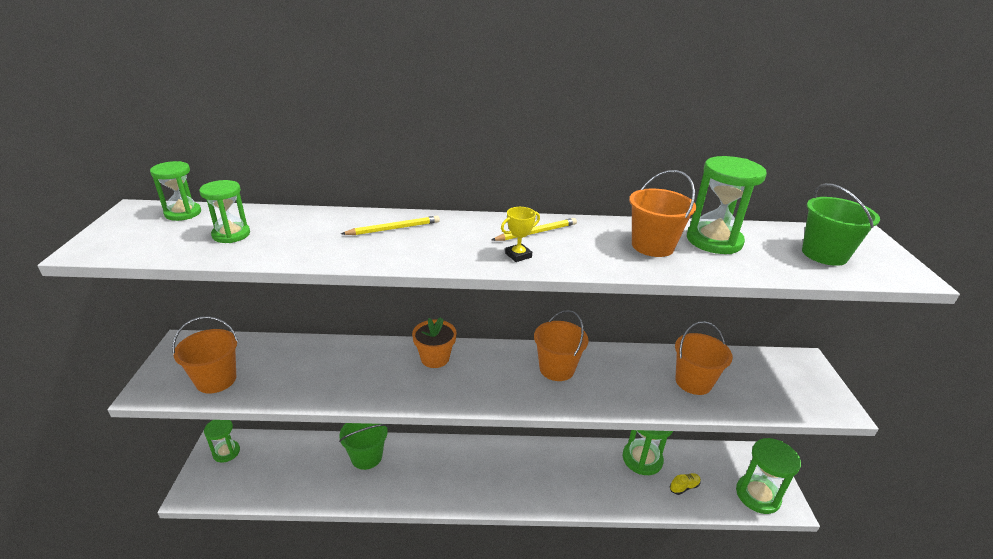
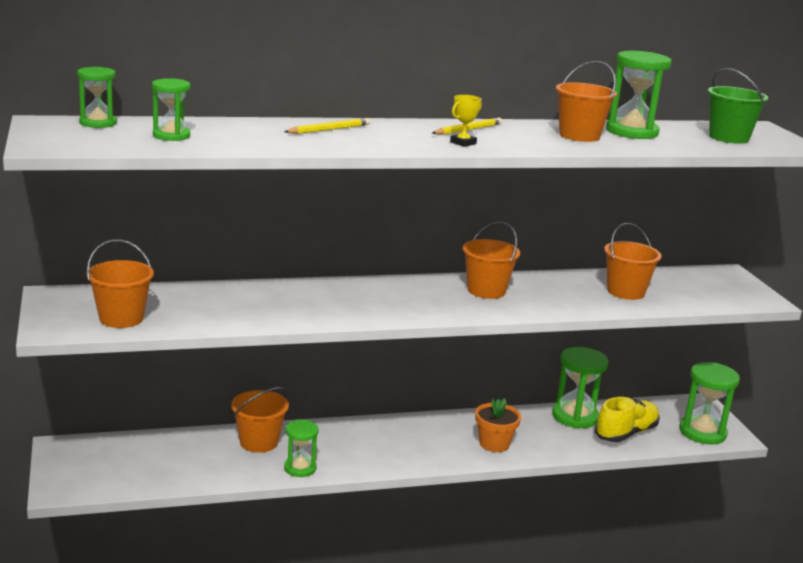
camera: 15 degrees left, 10 degrees down
green hourglass [204,420,240,463] -> green hourglass moved to [284,420,319,477]
green bucket [339,423,388,470] -> orange bucket [231,387,289,453]
orange flower pot [412,318,457,368] -> orange flower pot moved to [475,398,521,452]
yellow shoe [670,473,701,495] -> yellow shoe [595,397,660,442], size x2.08

